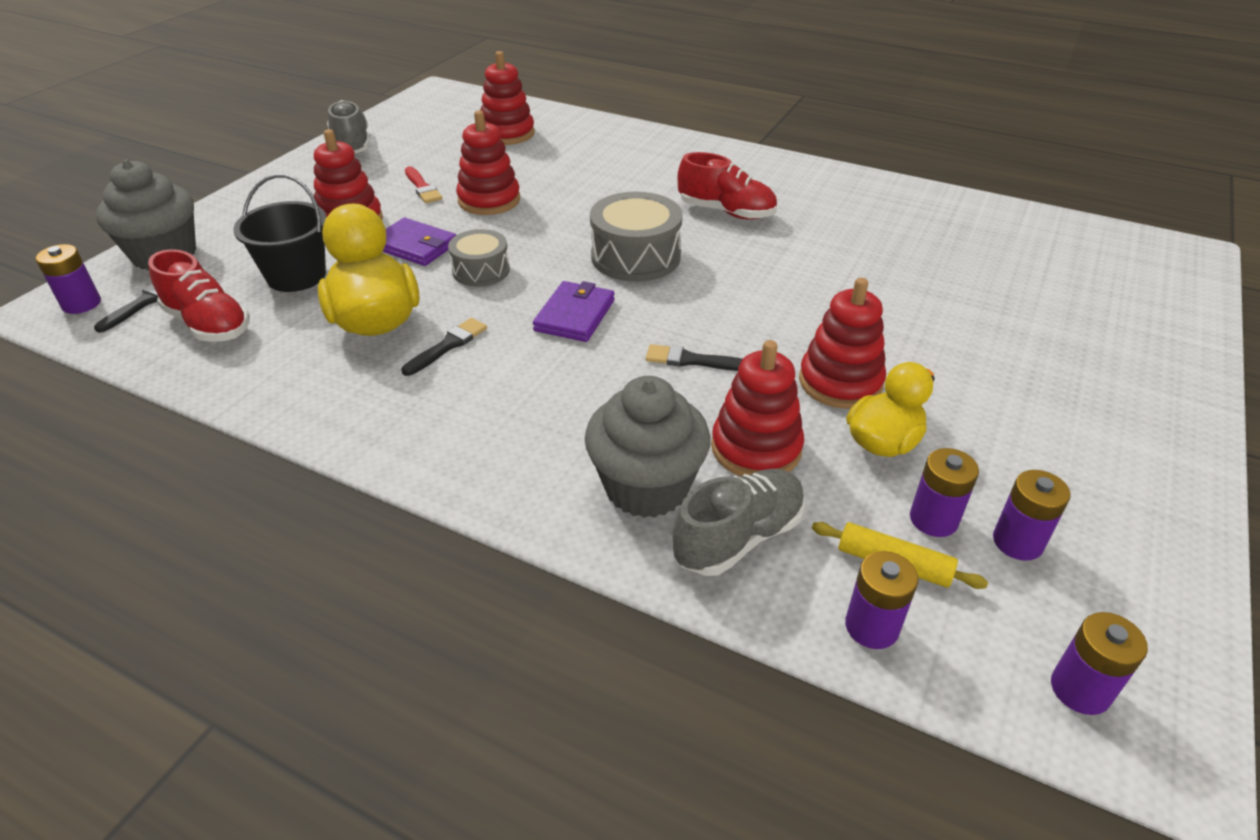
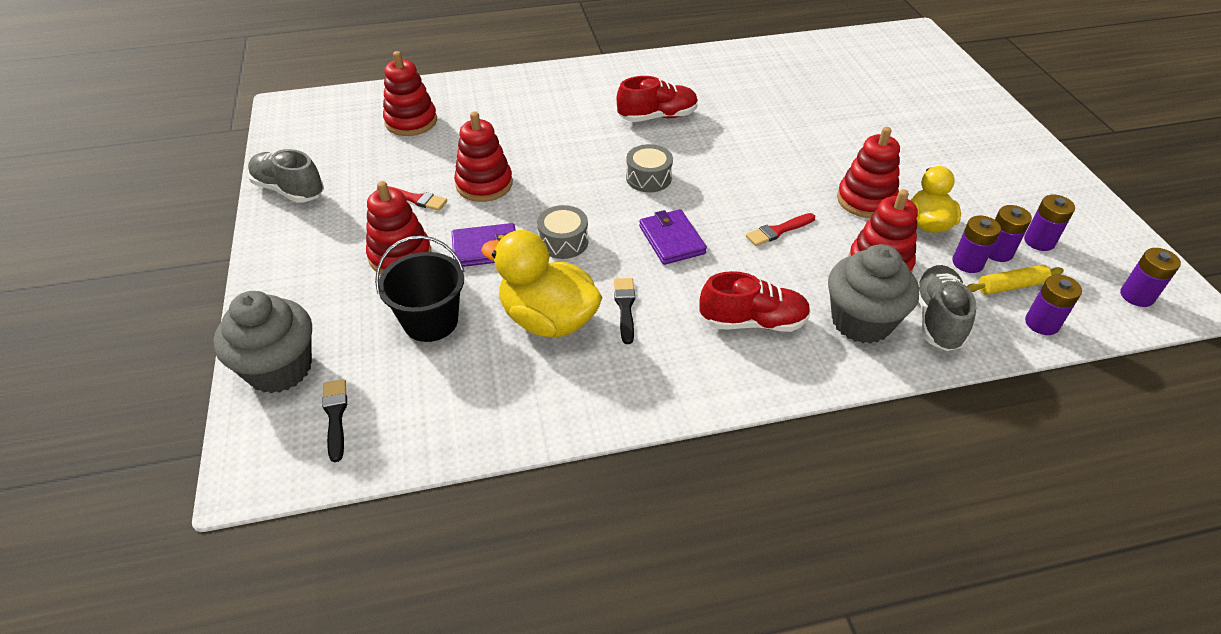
camera: 40 degrees left, 5 degrees up
purple battery [35,244,101,314] -> purple battery moved to [952,216,1001,273]
red shoe [148,249,250,342] -> red shoe moved to [699,271,811,332]
grey drum [590,192,683,282] -> grey drum [626,144,673,192], size x0.62
black brush [646,344,742,371] -> red brush [746,213,815,246]

